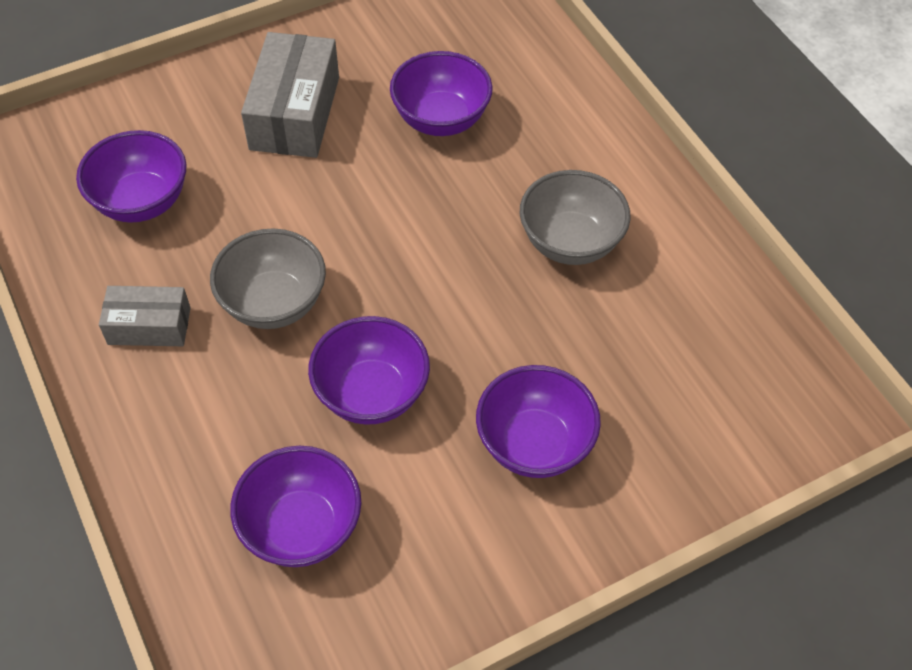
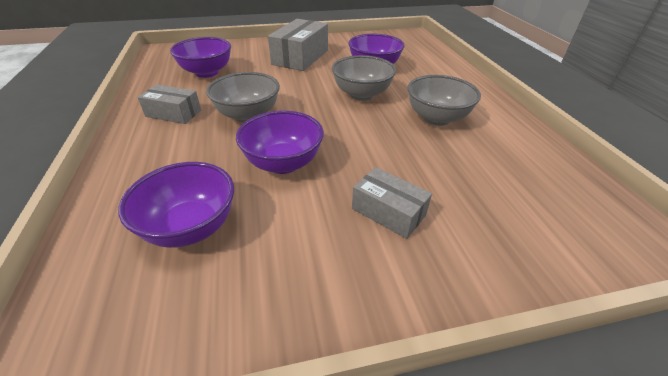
camera: 15 degrees right, 15 degrees down
purple bowl [476,365,601,478] -> grey box [352,167,432,239]
none -> grey bowl [332,55,396,101]

